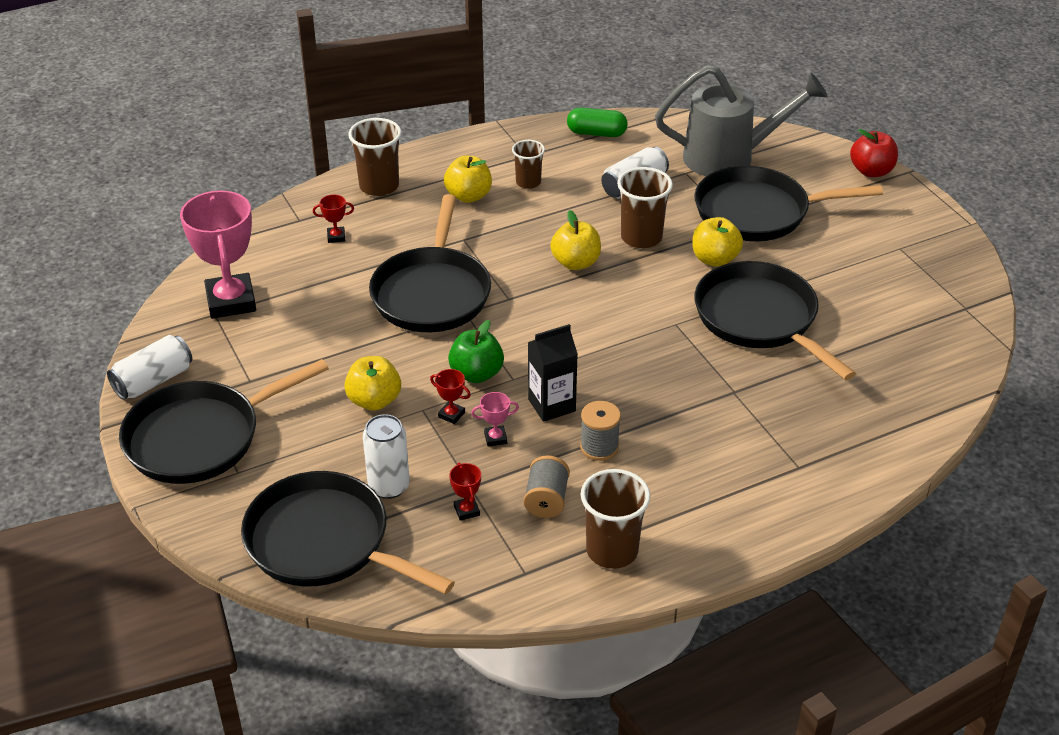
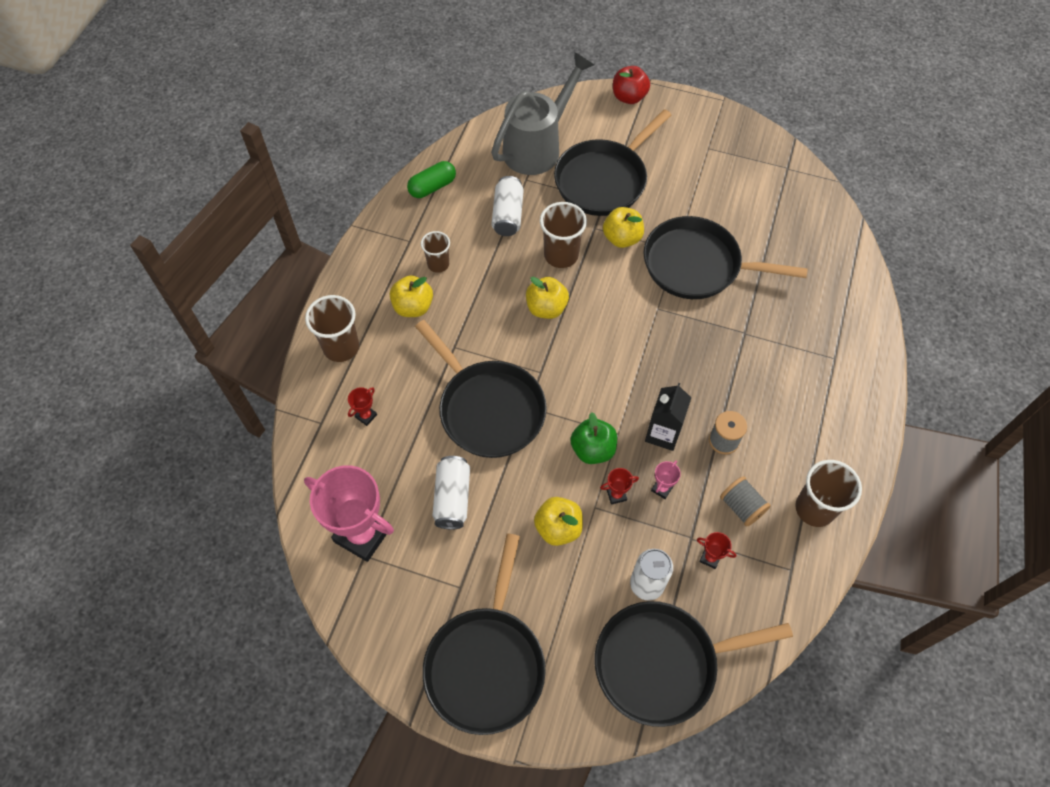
camera: 45 degrees left, 20 degrees up
white can [107,335,192,400] -> white can moved to [433,456,470,530]

